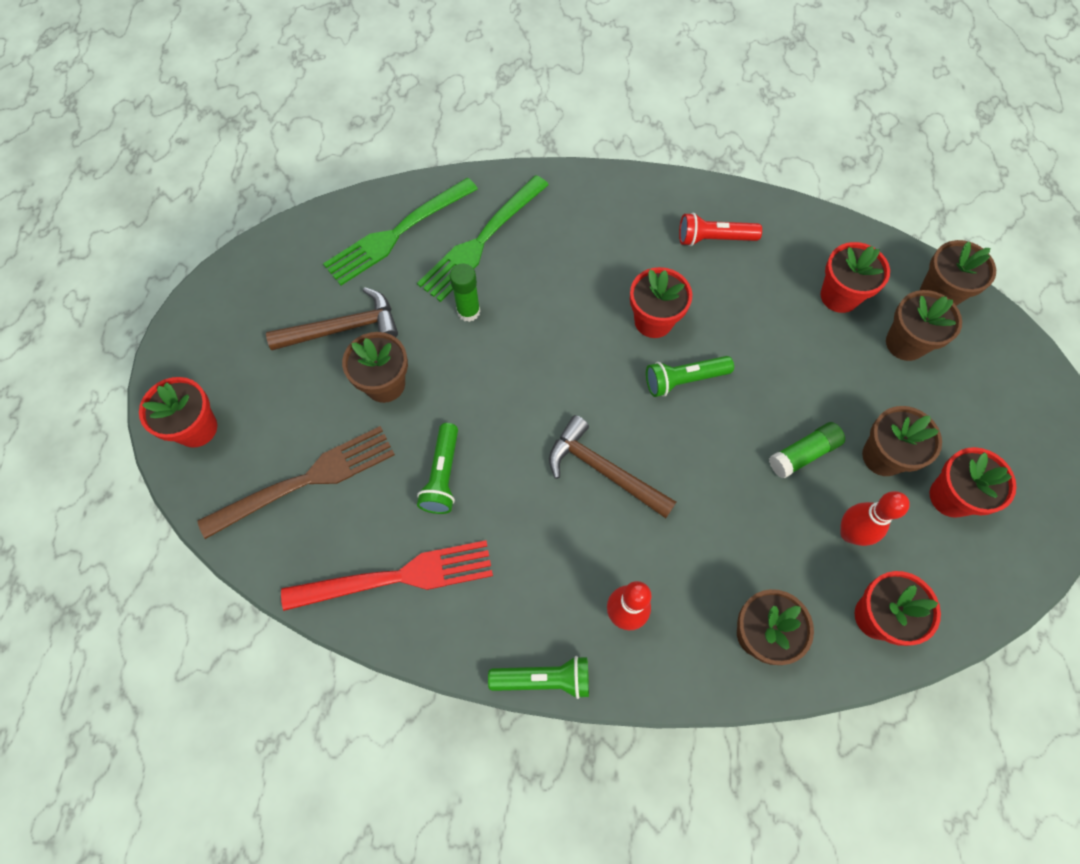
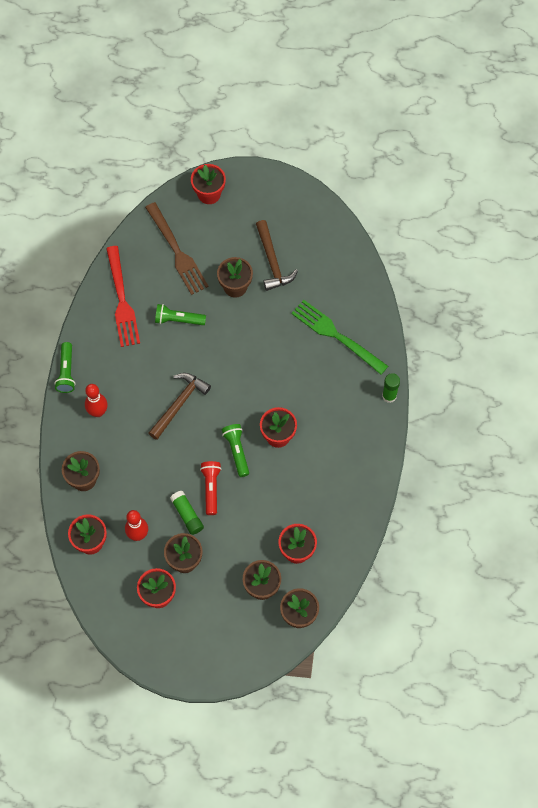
camera: 90 degrees right, 0 degrees up
green fork [323,178,478,285] -> none
green glue stick [450,263,480,322] -> green glue stick moved to [382,373,400,403]
red flashlight [679,213,762,246] -> red flashlight moved to [200,461,221,515]

